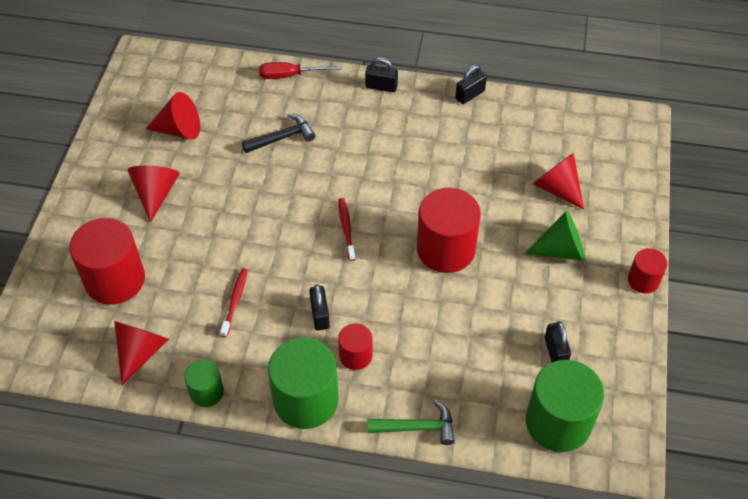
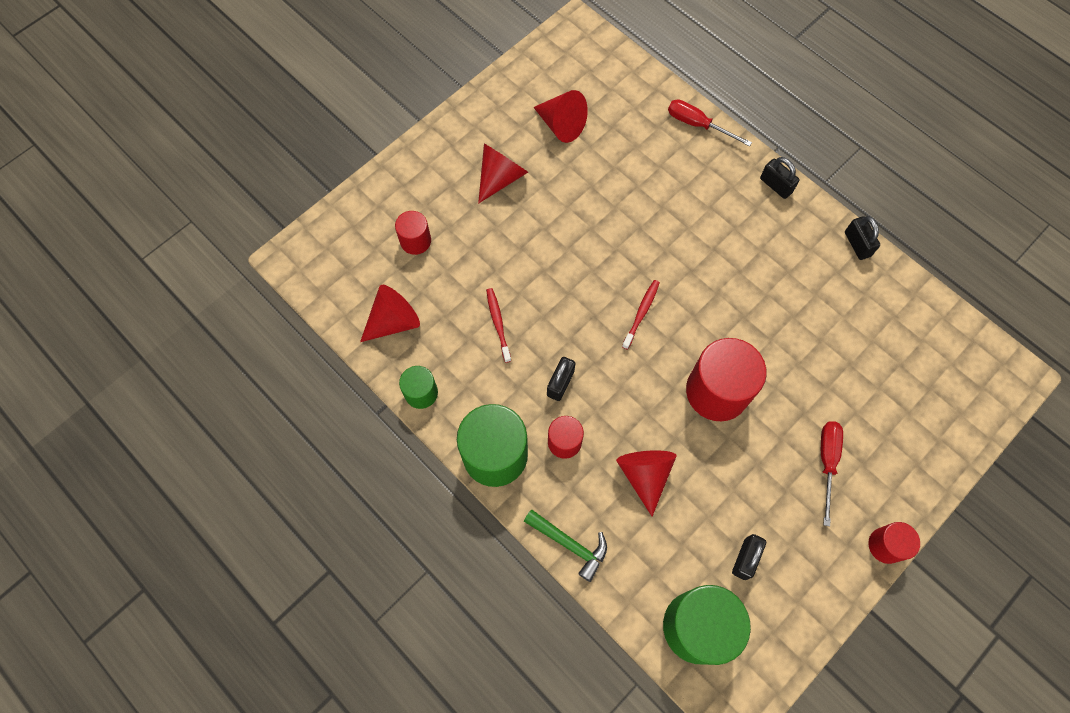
camera: 35 degrees right, 15 degrees up
red cylinder [69,218,145,305] -> red cylinder [395,211,431,255], size x0.53
red toothbrush [220,268,248,337] -> red toothbrush turned 60 degrees counterclockwise [486,288,511,363]
black hammer [242,114,316,153] -> none
black padlock [455,65,487,104] -> black padlock turned 75 degrees clockwise [845,216,880,260]
green cone [525,211,585,261] -> red screwdriver [821,421,843,526]
red cone [533,153,584,209] -> red cone moved to [616,450,677,517]

